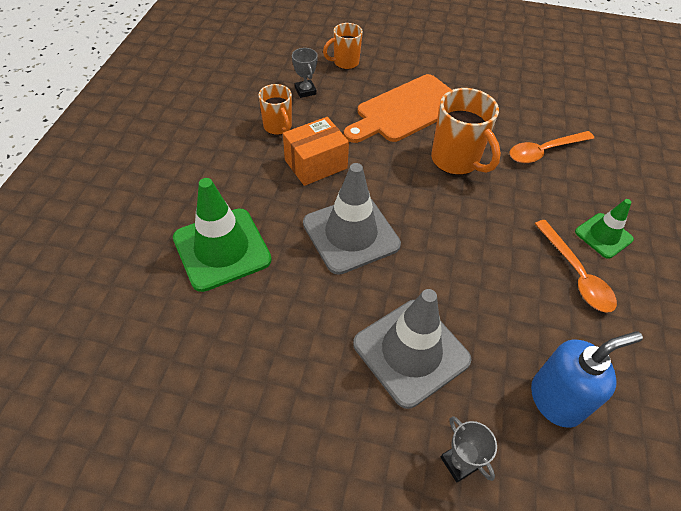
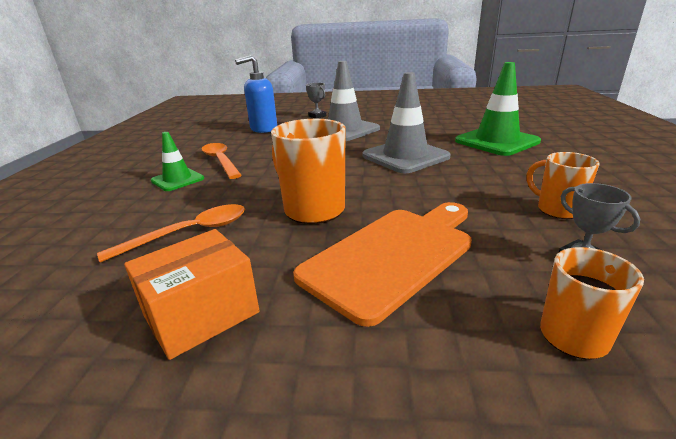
camera: 175 degrees right, 25 degrees down
orange box [283,117,349,186] -> orange box moved to [124,229,260,360]

